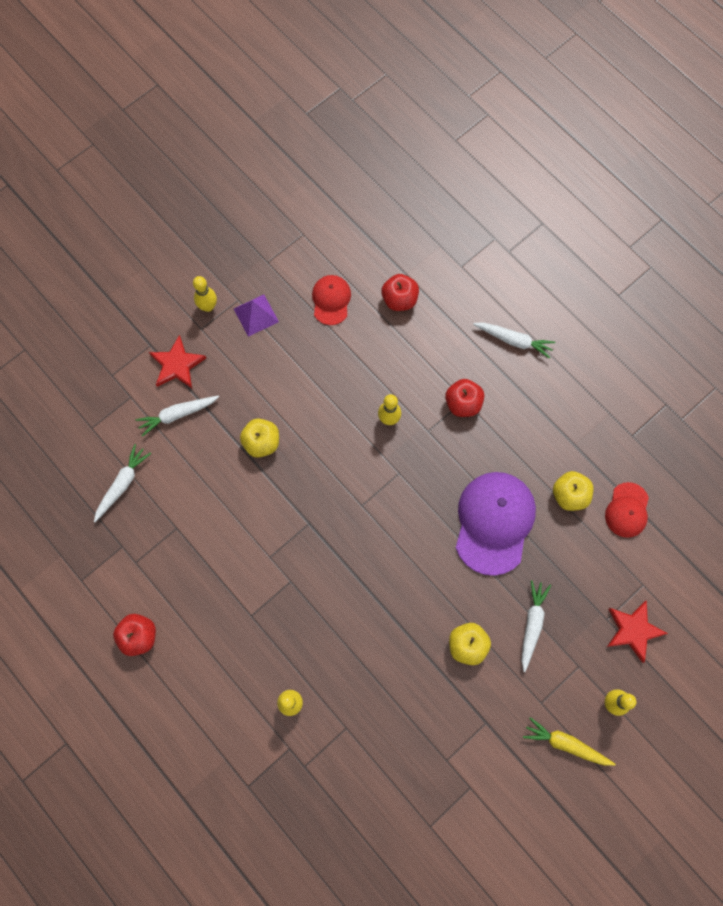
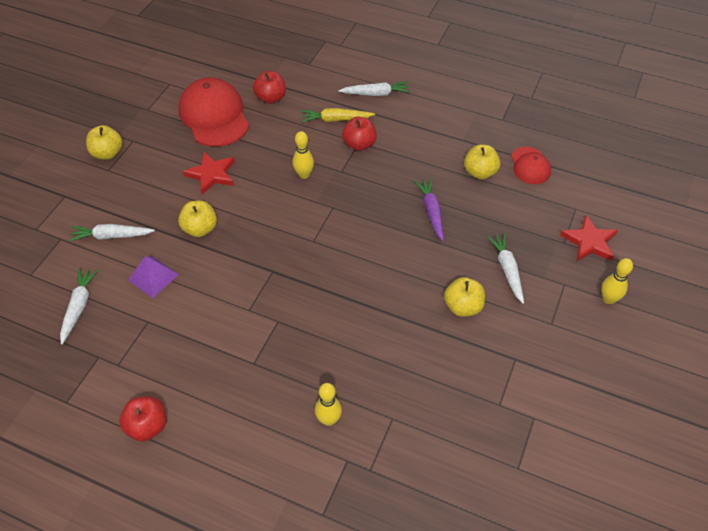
camera: 25 degrees left, 20 degrees down
white carrot [135,396,219,437] -> white carrot turned 45 degrees clockwise [69,224,155,242]
red star [149,335,206,388] -> red star moved to [183,152,235,194]
yellow bowling pin [193,276,217,312] -> yellow apple [86,125,122,159]
purple pyramid [234,294,279,337] -> purple pyramid moved to [128,256,179,298]
red cap [312,275,351,325] -> red cap [178,78,249,147], size x1.85
purple cap [456,472,536,576] -> purple carrot [414,178,444,241]
yellow carrot [523,717,616,766] -> yellow carrot moved to [301,108,375,122]

